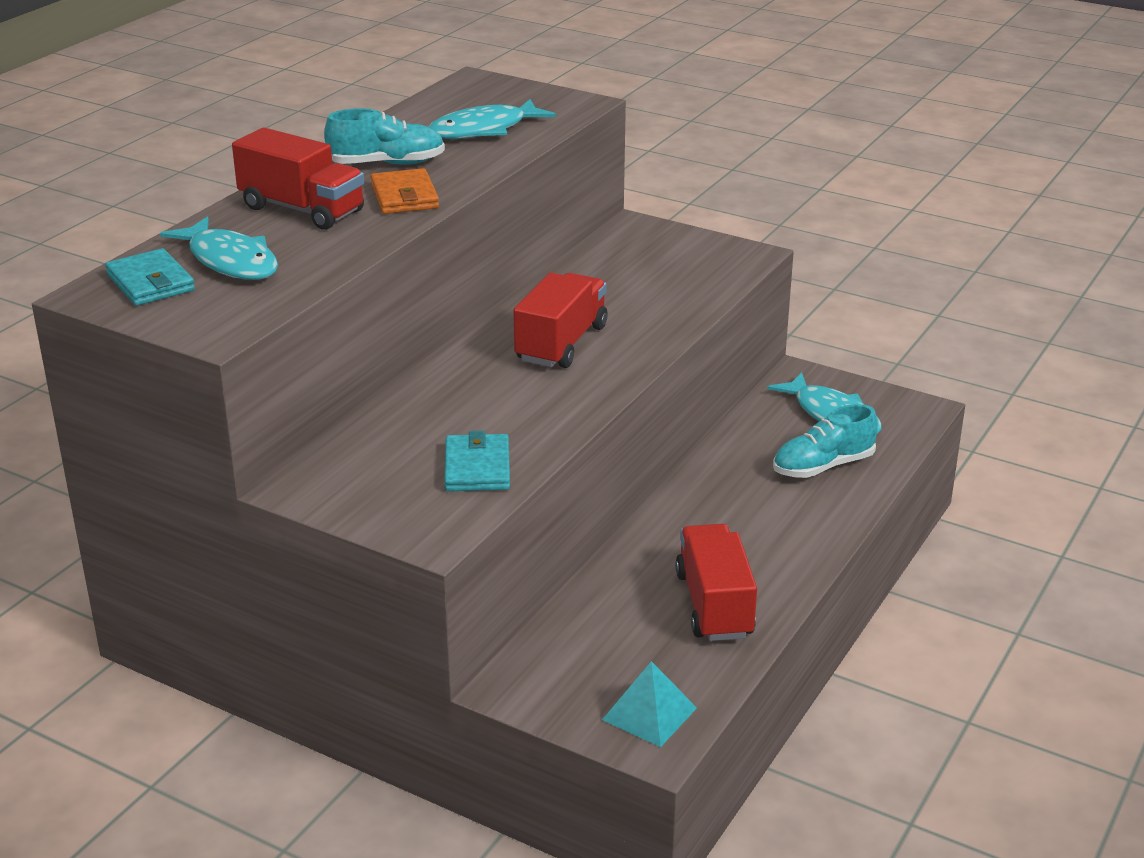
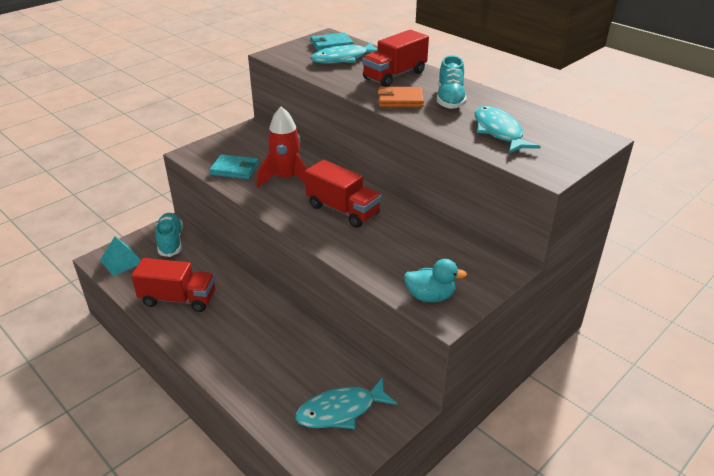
camera: 105 degrees right, 5 degrees up
turquoise shoe [773,404,878,478] -> turquoise shoe moved to [155,213,183,257]
none -> red rocket [257,107,308,188]
none -> turquoise duck [404,259,467,302]

